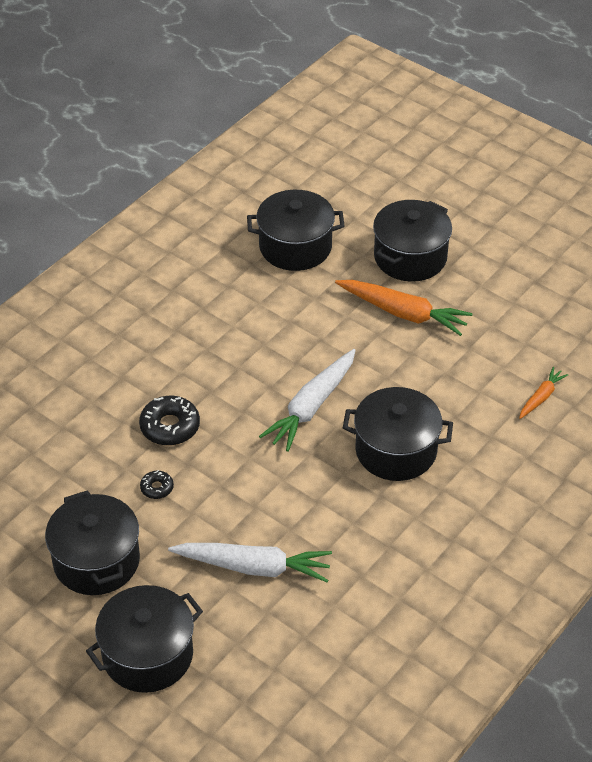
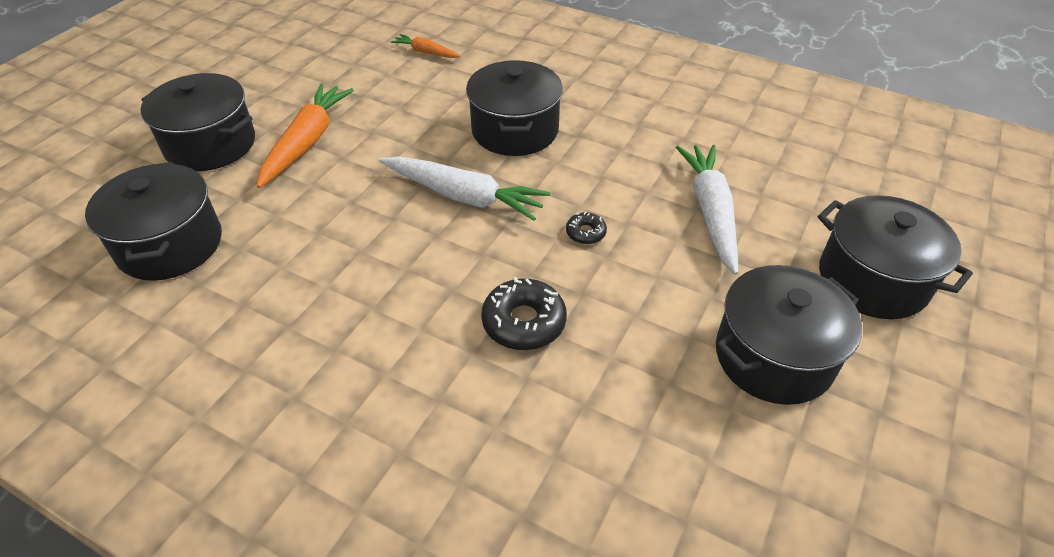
camera: 100 degrees left, 0 degrees up
black donut [140,470,174,499] -> black donut moved to [566,212,607,244]

